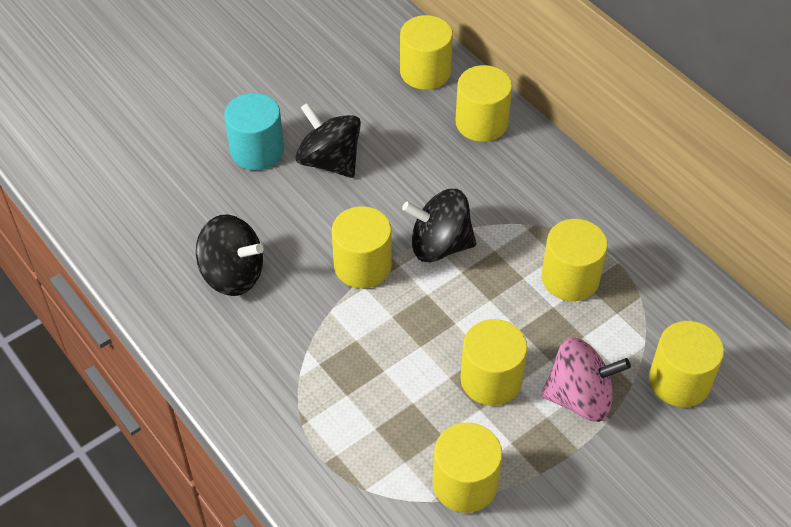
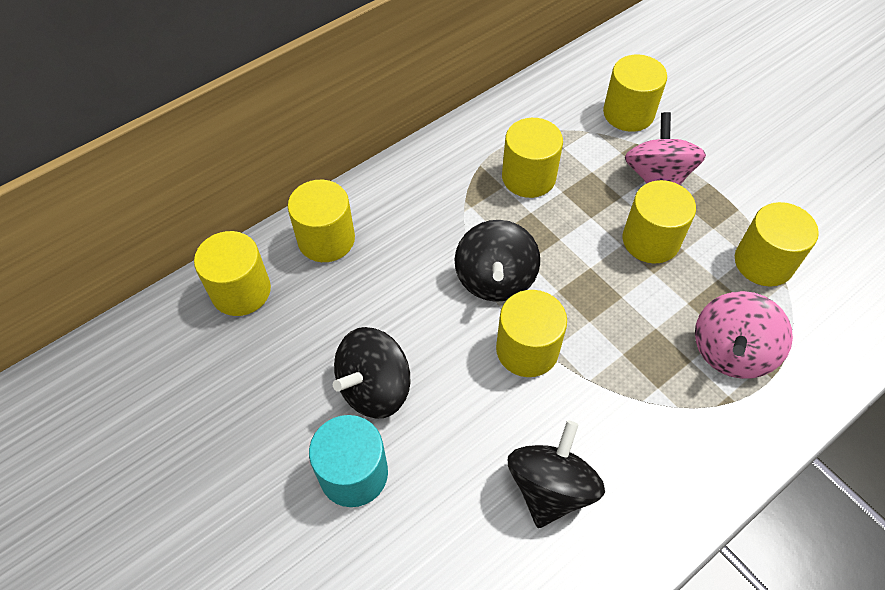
camera: 90 degrees left, 5 degrees up
none -> pink spinning top [695,291,793,379]

